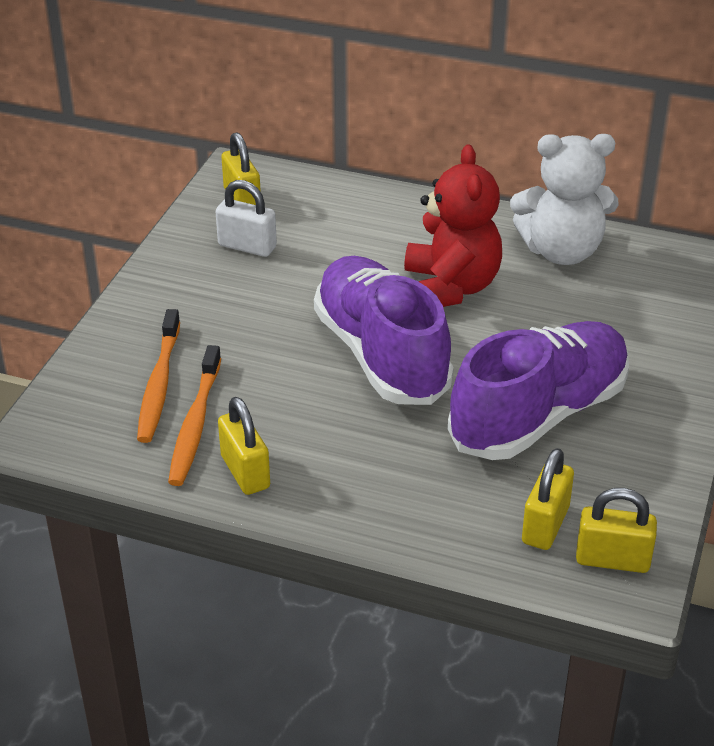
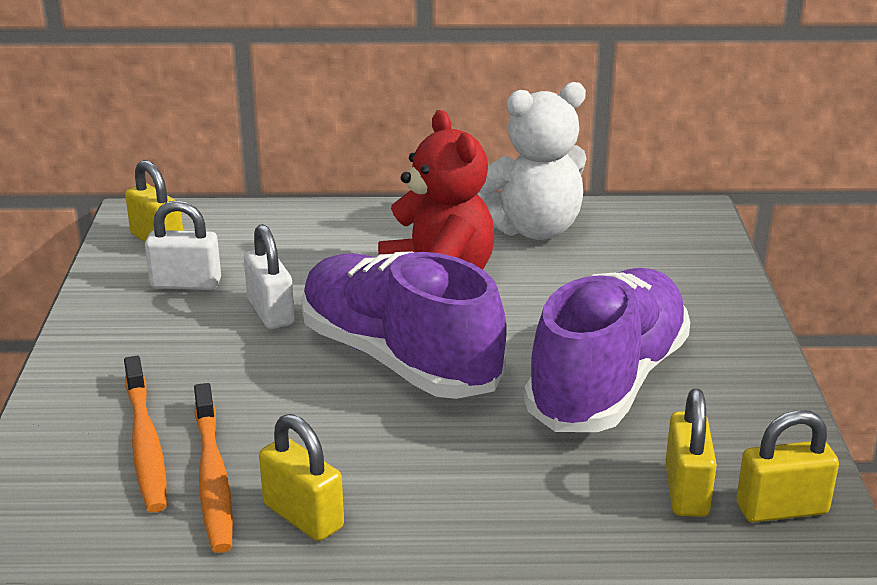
camera: 20 degrees left, 10 degrees down
none -> white padlock [244,224,295,329]

